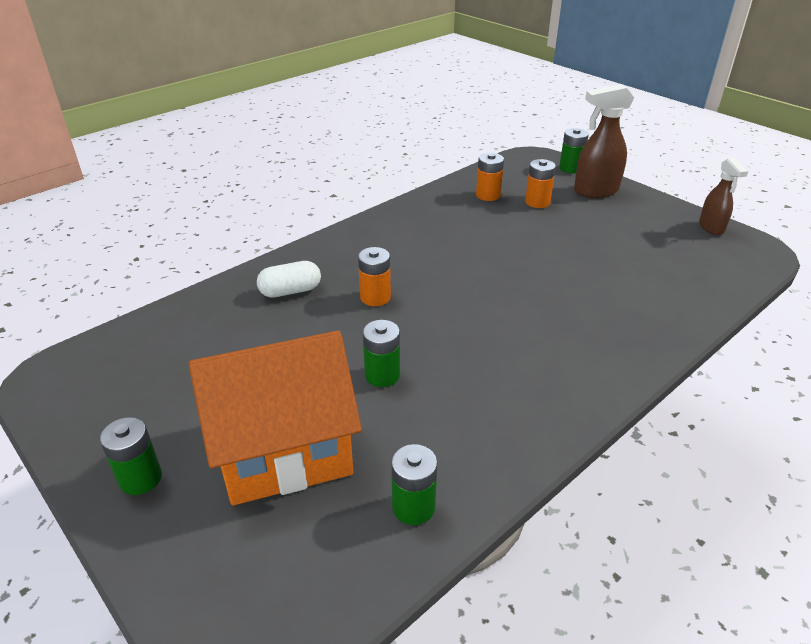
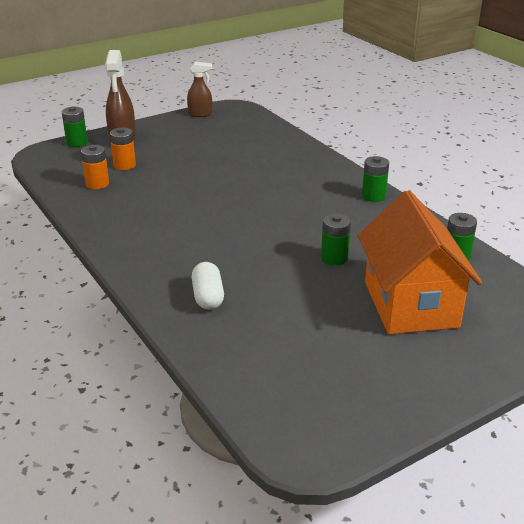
camera: 80 degrees left, 5 degrees down
green battery [100,417,162,495] -> green battery moved to [362,156,389,202]
orange battery [358,247,391,306] -> none

